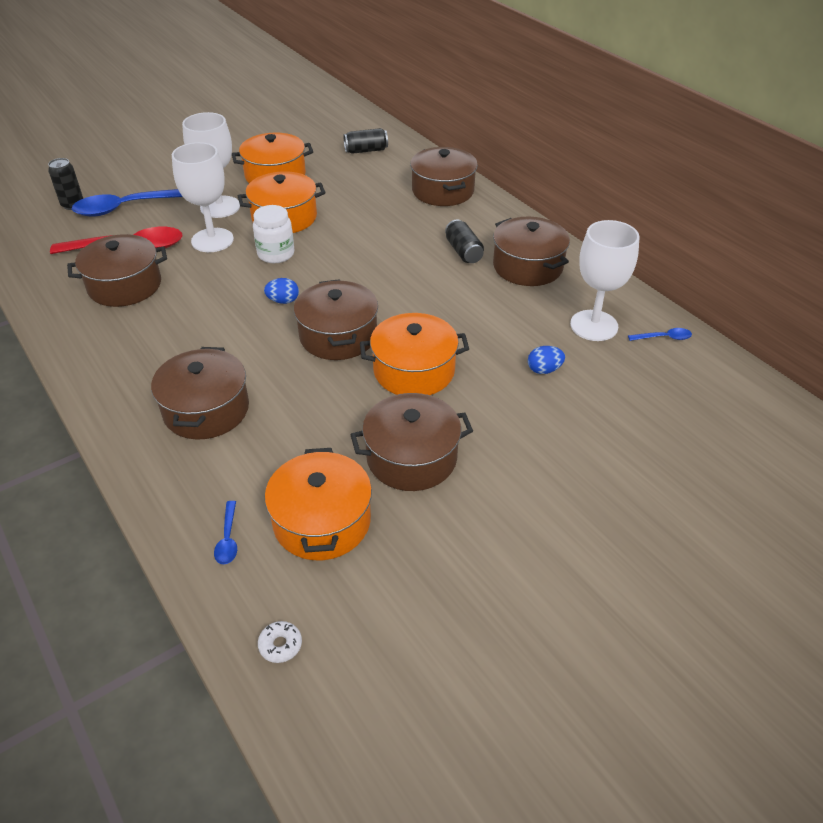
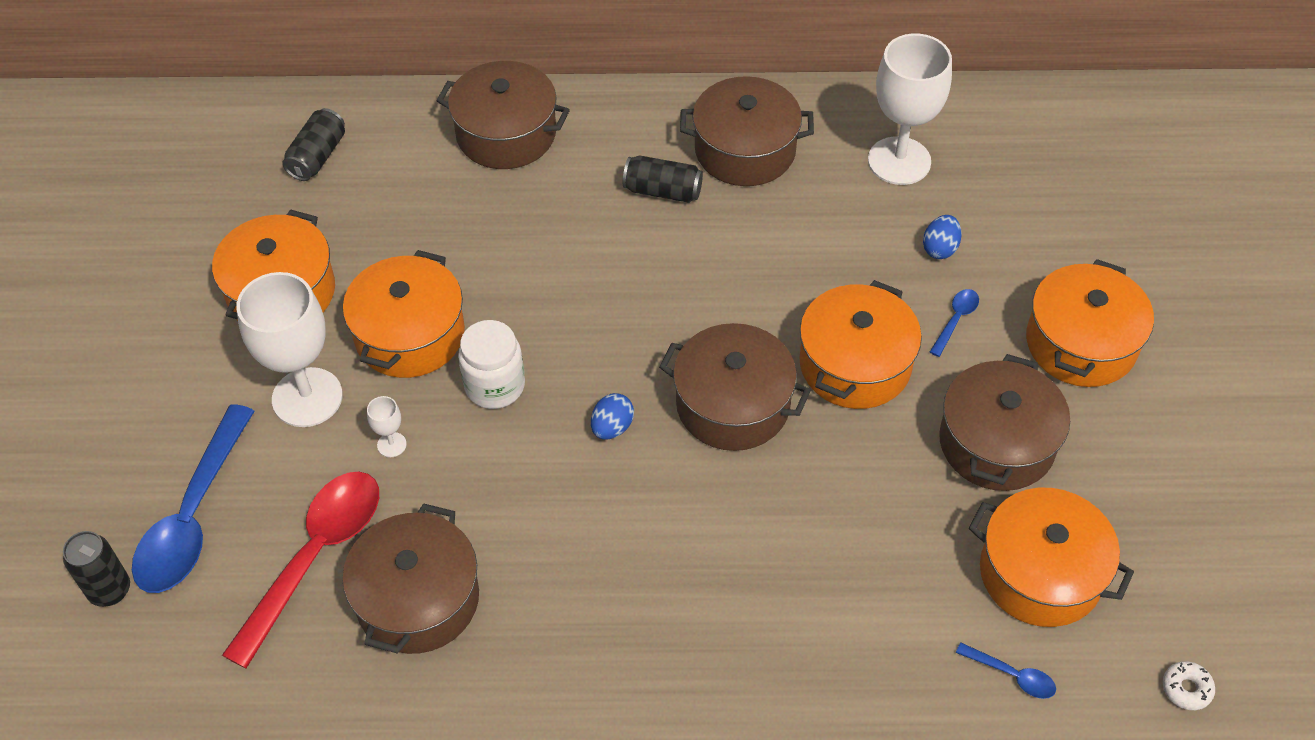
camera: 55 degrees left, 10 degrees up
brown pot [151,347,249,439] -> none
white goblet [172,142,234,252] -> white goblet [367,396,407,457], size x0.41
blue spoon [628,328,692,341] -> blue spoon moved to [930,289,979,357]
none -> orange pot [1026,259,1154,387]

